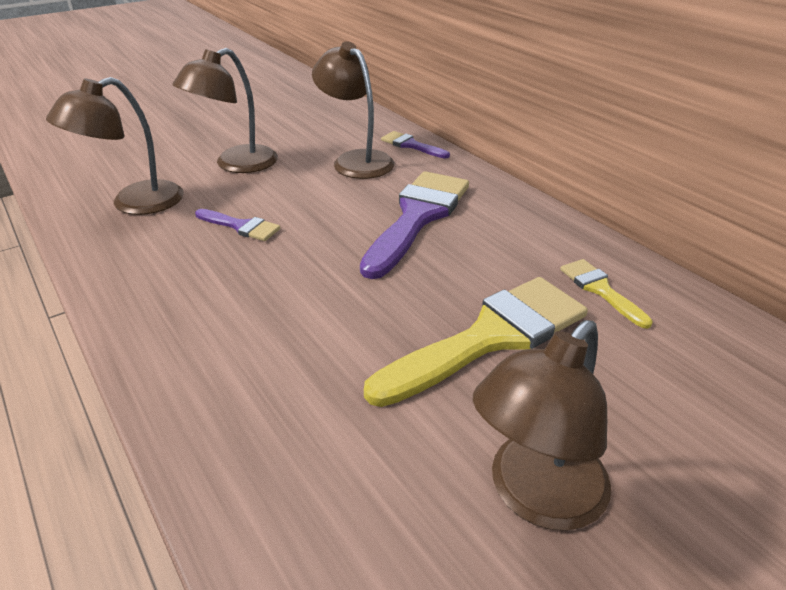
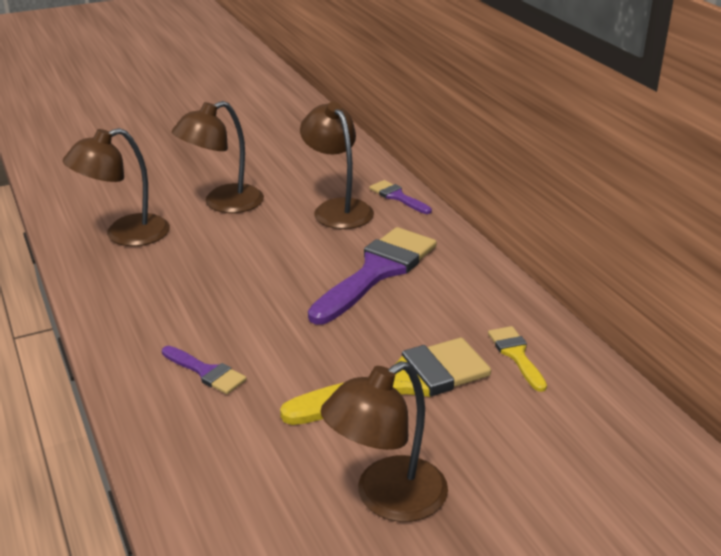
camera: 10 degrees right, 5 degrees down
purple brush [195,209,280,241] -> purple brush moved to [162,346,247,394]

